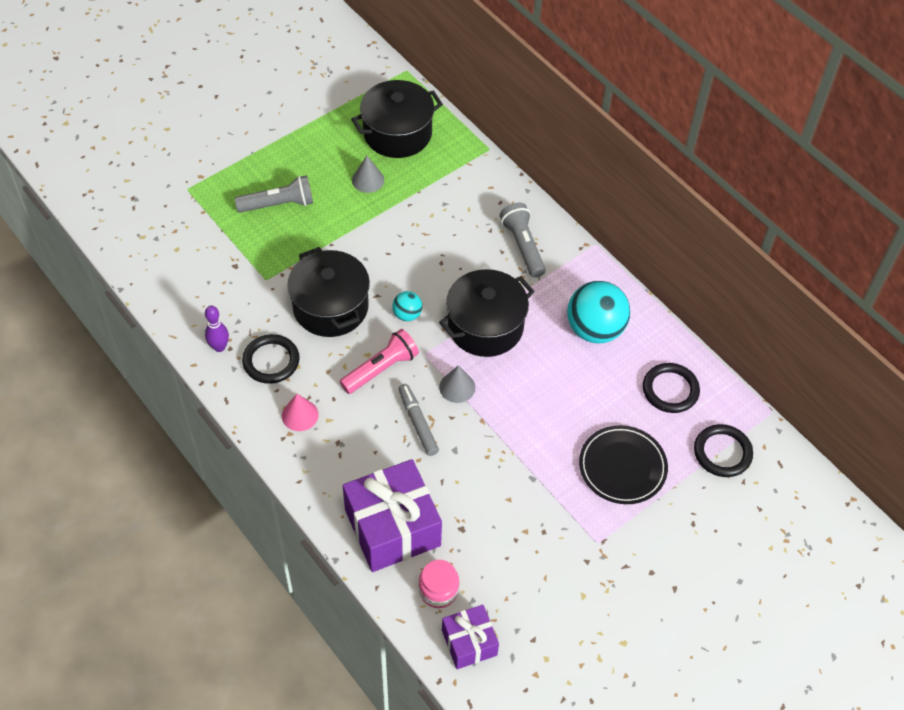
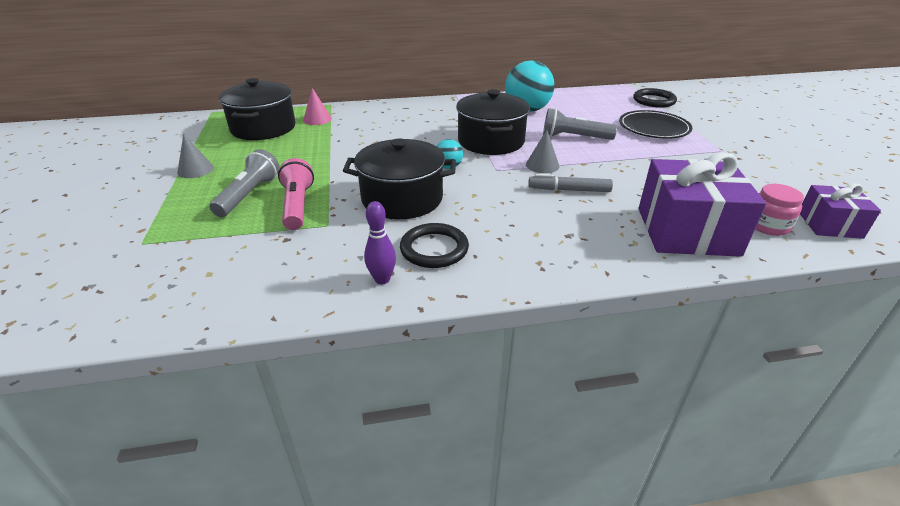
camera: 60 degrees left, 20 degrees down
pink cone [282,394,319,431] -> pink cone moved to [303,88,332,125]
pink flashlight [340,329,419,394] -> pink flashlight moved to [278,158,314,230]
grey cone [352,156,384,193] -> grey cone moved to [177,134,214,178]
grey flashlight [500,203,546,278] -> grey flashlight moved to [543,108,617,140]
black ring [643,363,700,413] -> none

